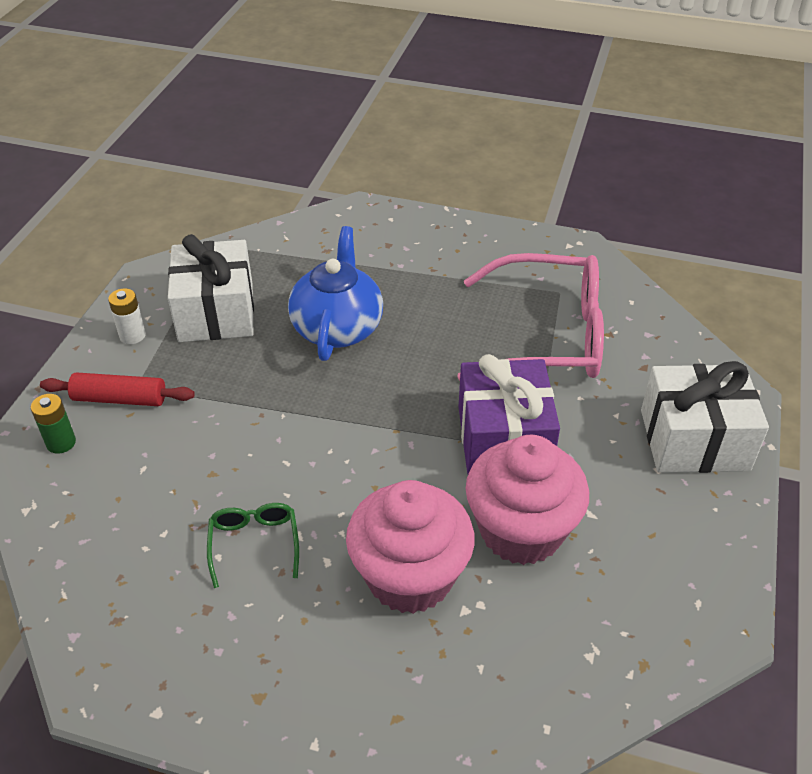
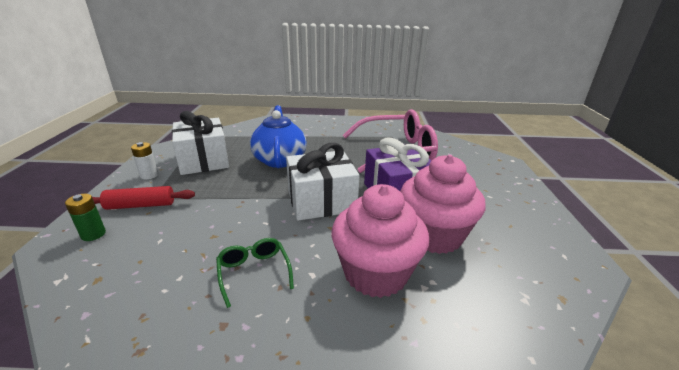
camera: 15 degrees left, 15 degrees down
white gift [641,361,769,473] -> white gift moved to [286,143,359,221]

